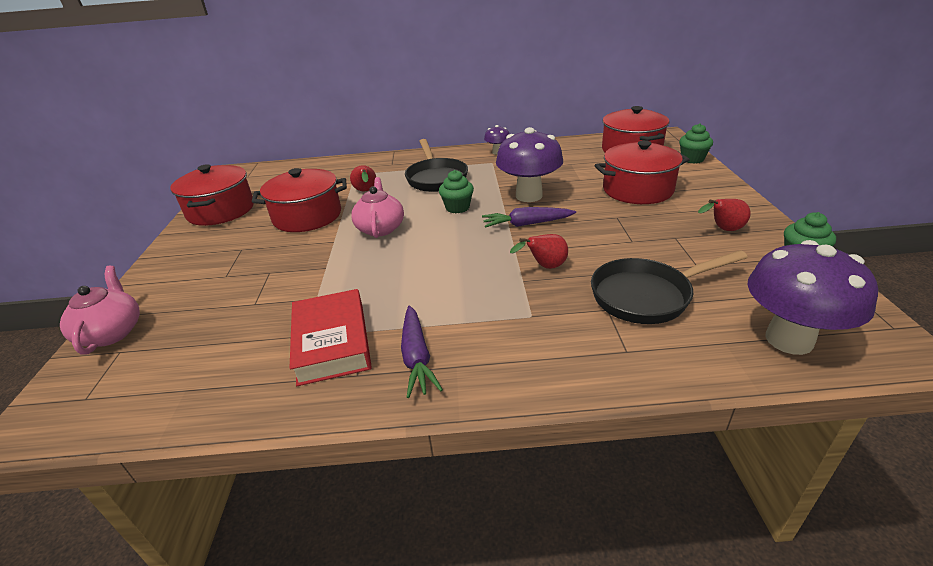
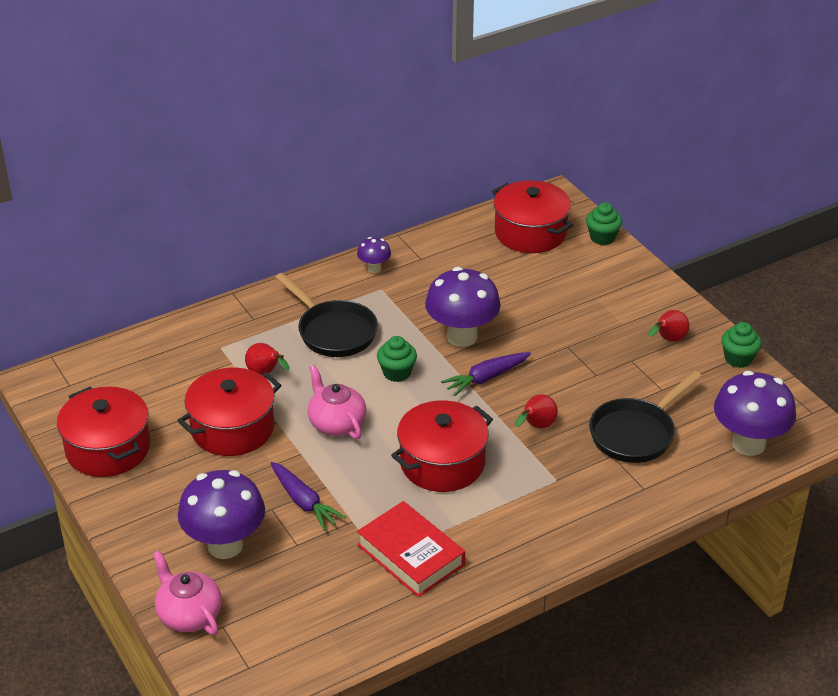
camera: 30 degrees left, 5 degrees up
purple carrot [401,305,443,398] -> purple carrot moved to [271,462,346,531]
red pot [594,140,690,204] -> red pot moved to [391,400,493,492]
none -> purple mushroom [178,470,265,559]

